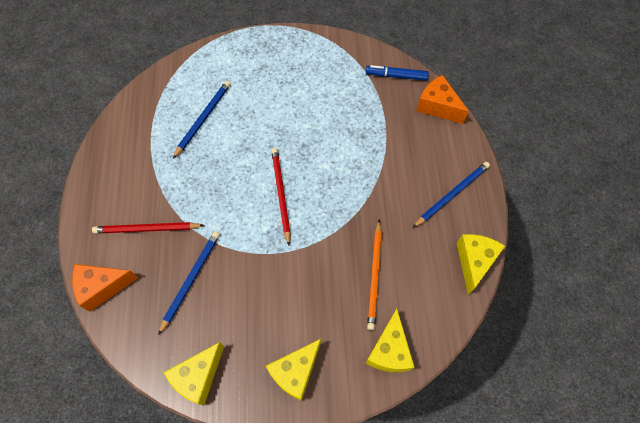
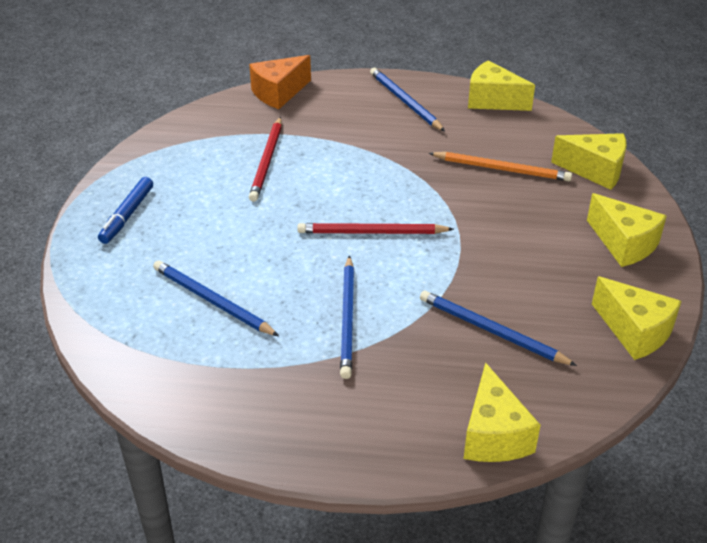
camera: 80 degrees left, 25 degrees down
orange cheese [72,264,138,312] -> yellow cheese [463,362,541,462]
red pencil [92,222,204,234] -> red pencil moved to [249,117,282,202]
blue marker [366,65,429,80] -> blue marker moved to [98,177,153,244]
none -> blue pencil [340,256,354,379]

